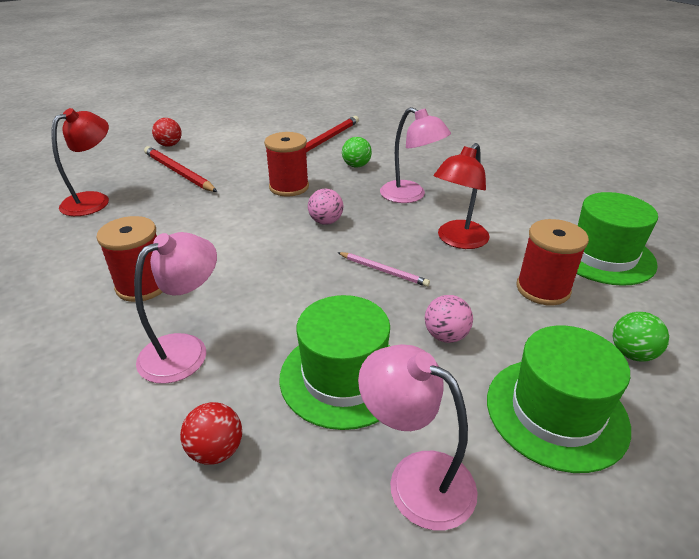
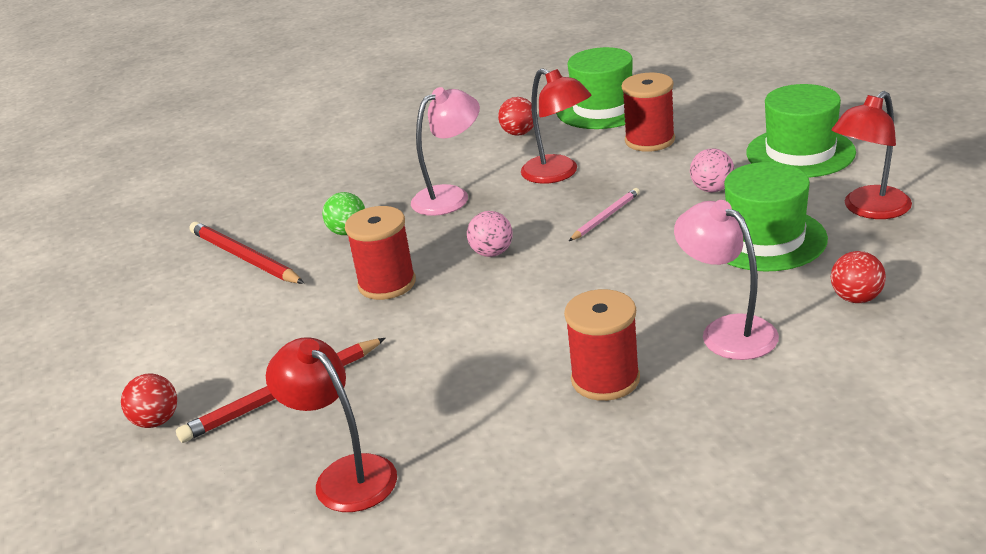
camera: 75 degrees left, 5 degrees down
pink lamp [358,344,478,530] -> red lamp [832,91,912,219]
green ball [613,312,669,362] -> none
none -> red ball [498,97,534,136]

